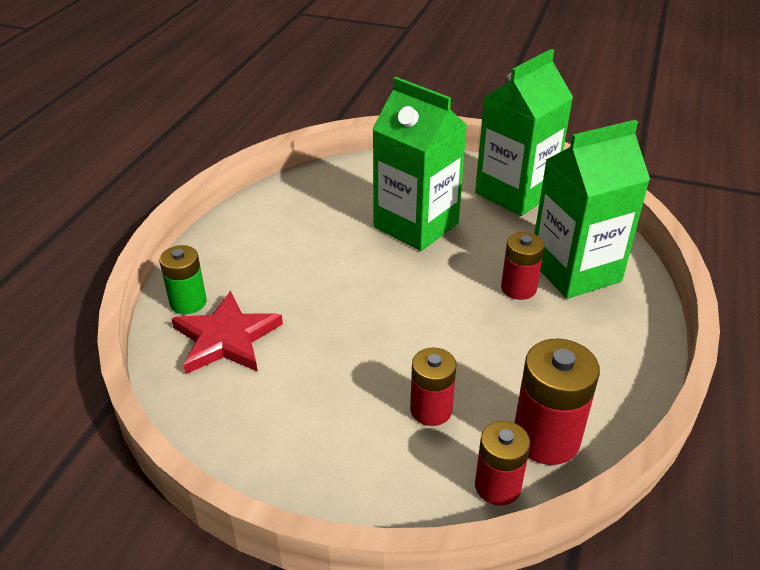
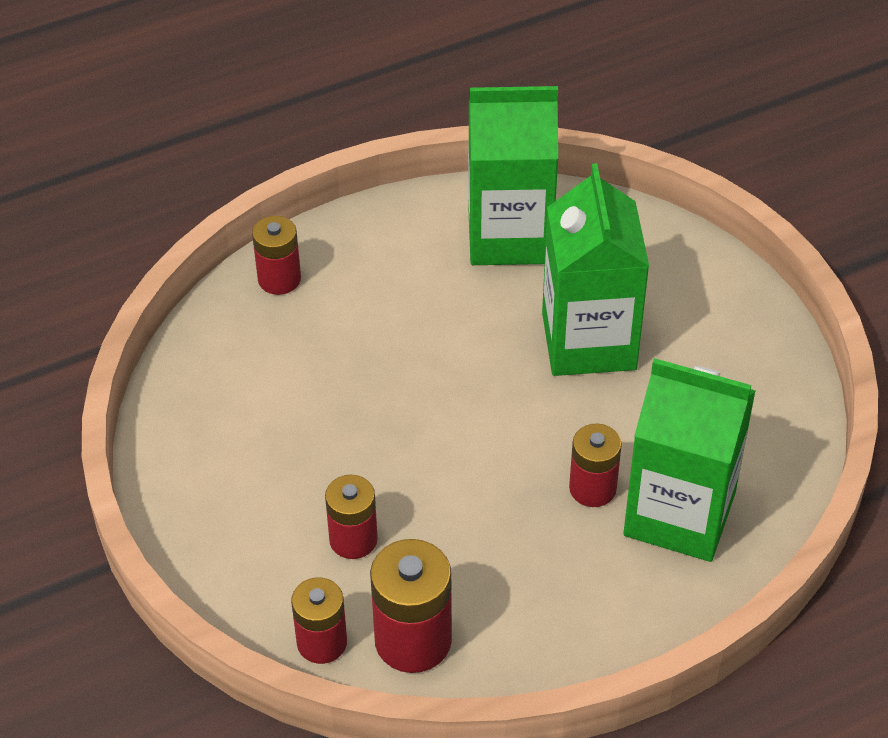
camera: 45 degrees right, 10 degrees up
green battery [159,245,207,314] -> red battery [252,216,301,295]
red star [172,291,283,374] -> none
green carton [475,49,573,216] -> green carton moved to [468,86,558,265]

